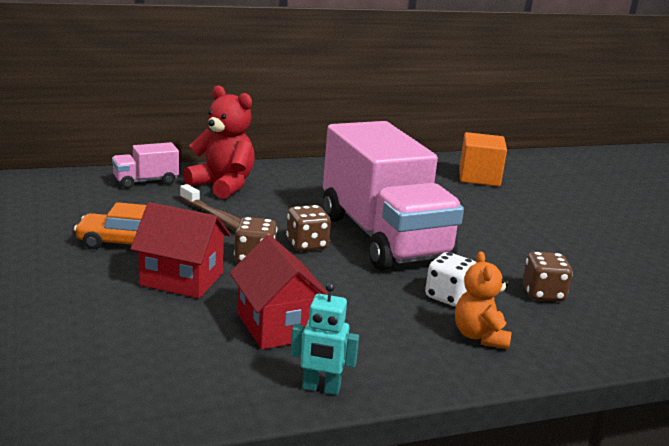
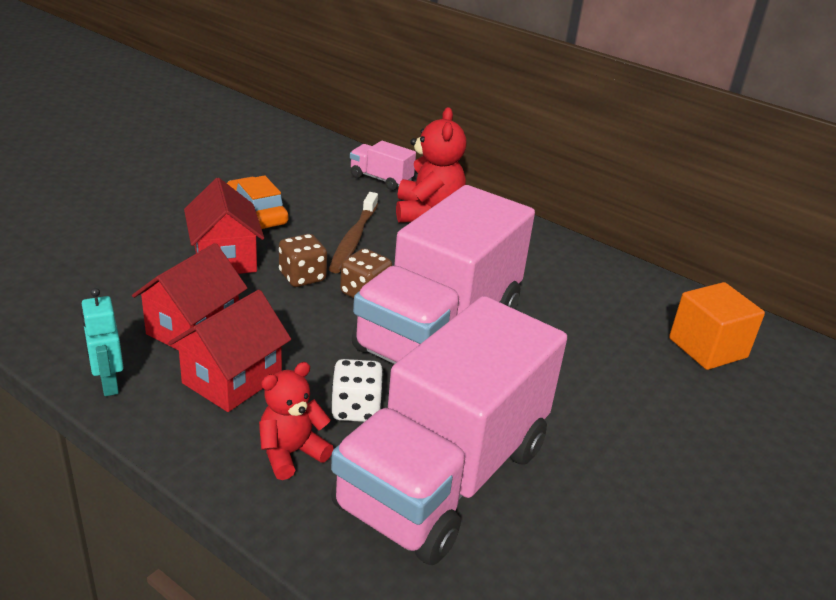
camera: 55 degrees right, 10 degrees up
orange teddy bear [455,251,511,349] -> red teddy bear [259,362,333,480]
brown dice [523,252,573,301] -> pink truck [331,296,567,565]
none -> red house [168,290,291,412]

